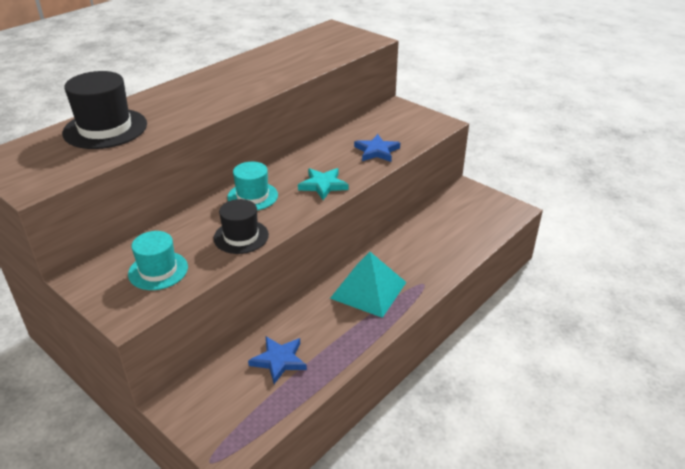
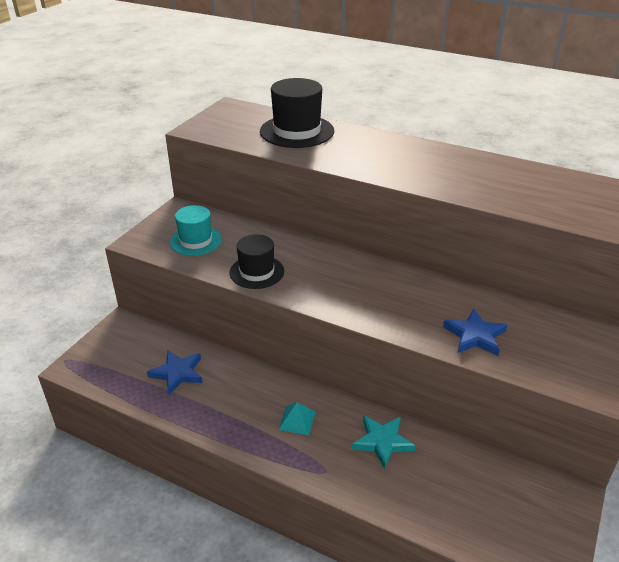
camera: 75 degrees right, 0 degrees up
turquoise hat [227,162,278,210] -> none
turquoise star [298,168,349,200] -> turquoise star moved to [352,415,416,469]
turquoise pyramid [330,252,406,318] -> turquoise pyramid [278,402,316,435], size x0.46

